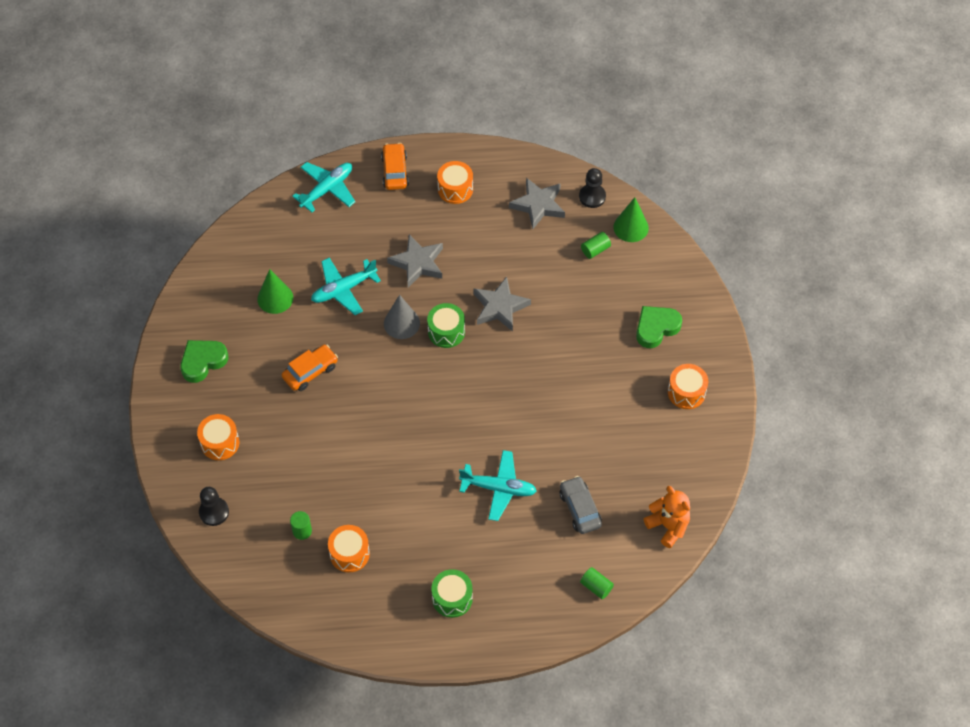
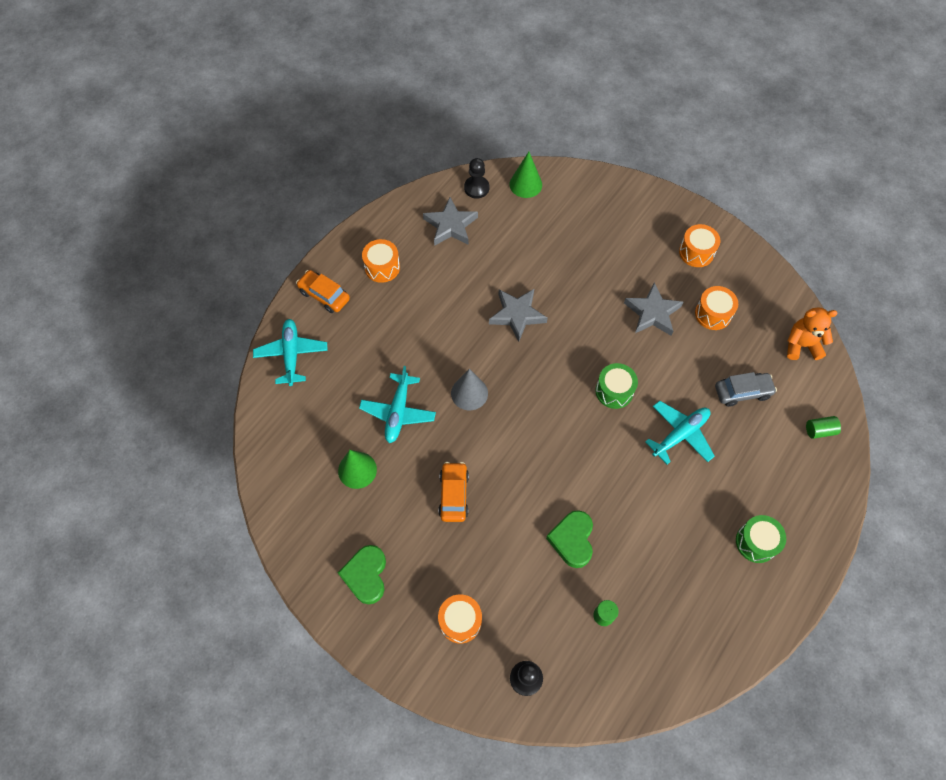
camera: 50 degrees left, 5 degrees up
orange drum [328,525,370,572] -> orange drum moved to [695,286,738,330]
grey star [387,234,443,287] -> grey star moved to [624,282,683,336]
green drum [427,303,465,348] -> green drum moved to [596,363,638,409]
grey car [560,476,602,534] -> grey car turned 150 degrees clockwise [715,372,777,407]
green cylinder [581,232,611,259] -> none
green heart [636,306,682,348] -> green heart moved to [546,510,593,568]

